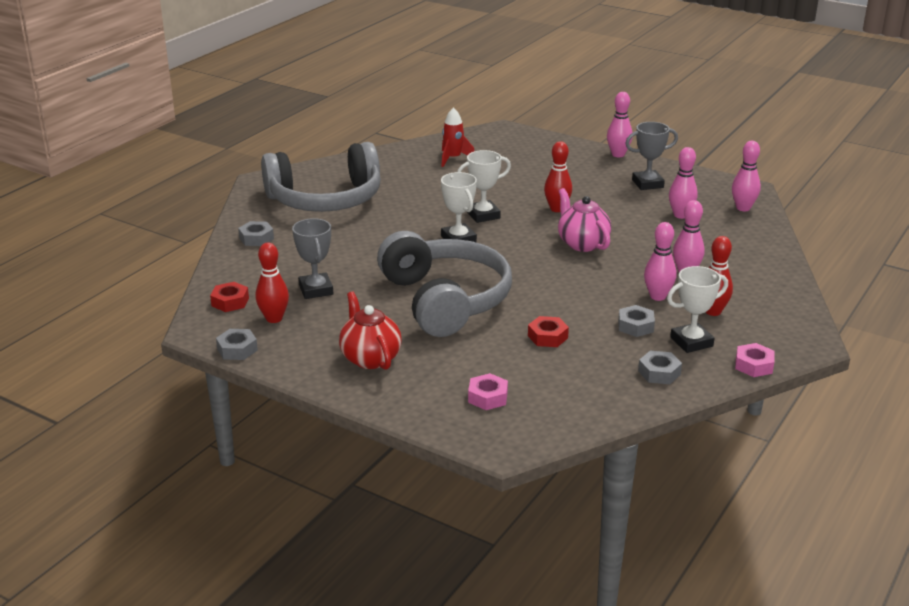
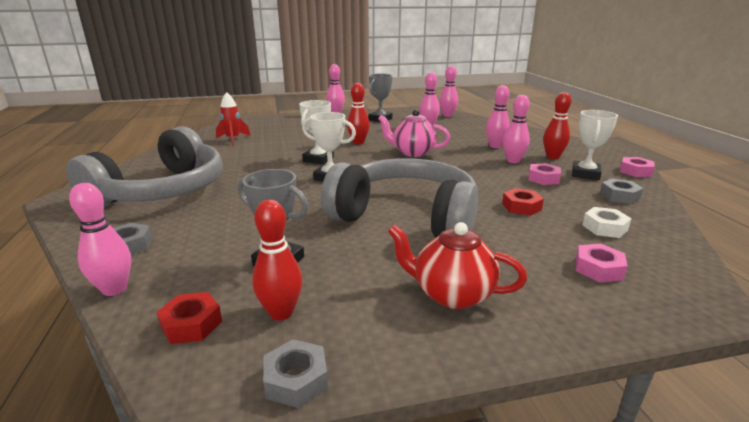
camera: 45 degrees left, 5 degrees down
grey nut [618,305,655,337] -> pink nut [528,163,561,185]
none -> pink bowling pin [69,183,131,296]
none -> white nut [583,207,632,238]

